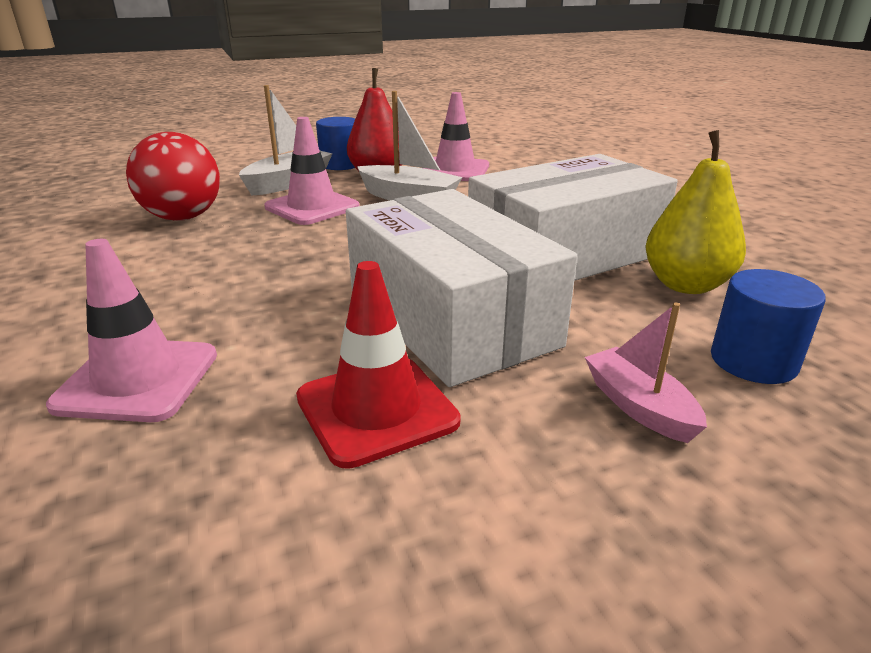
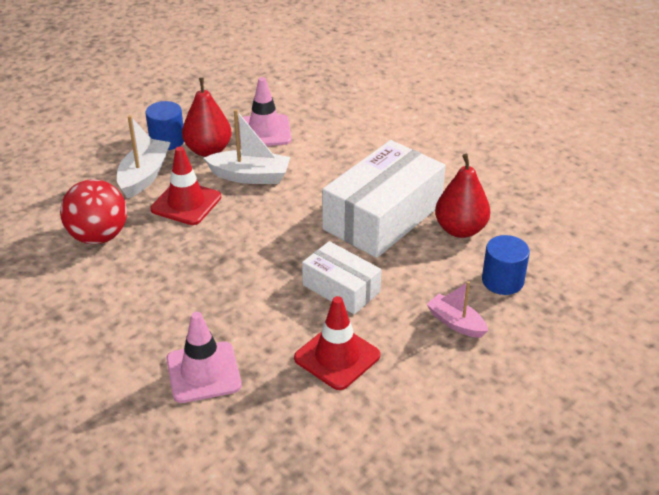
camera: 20 degrees left, 10 degrees up
pink traffic cone [265,117,359,225] -> red traffic cone [150,146,221,225]
white box [346,189,577,387] -> white box [302,241,381,314], size x0.56
yellow pear [645,130,746,294] -> red pear [435,154,490,238]

